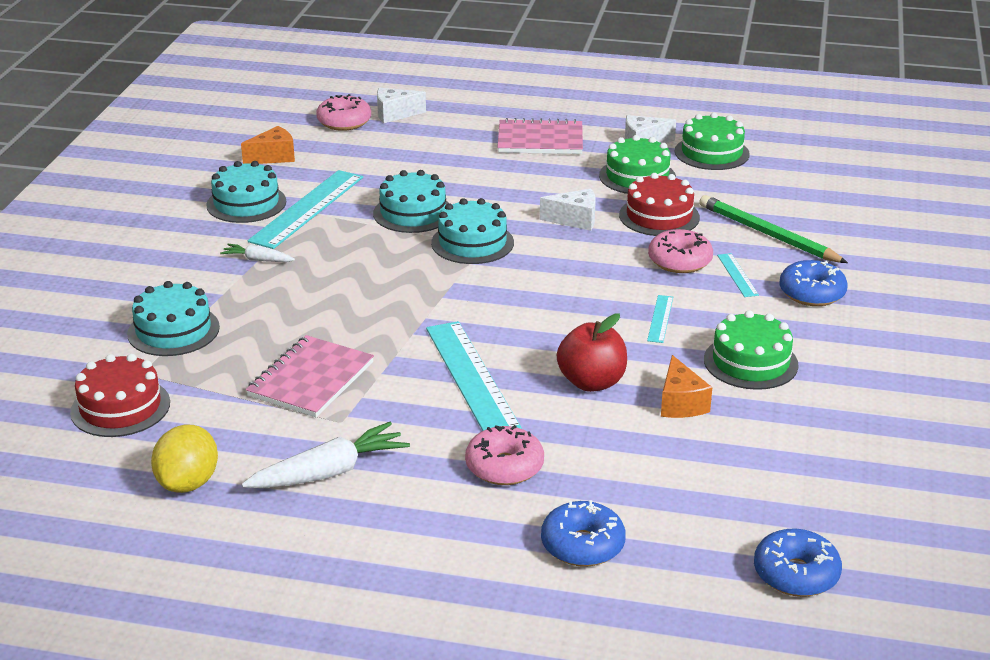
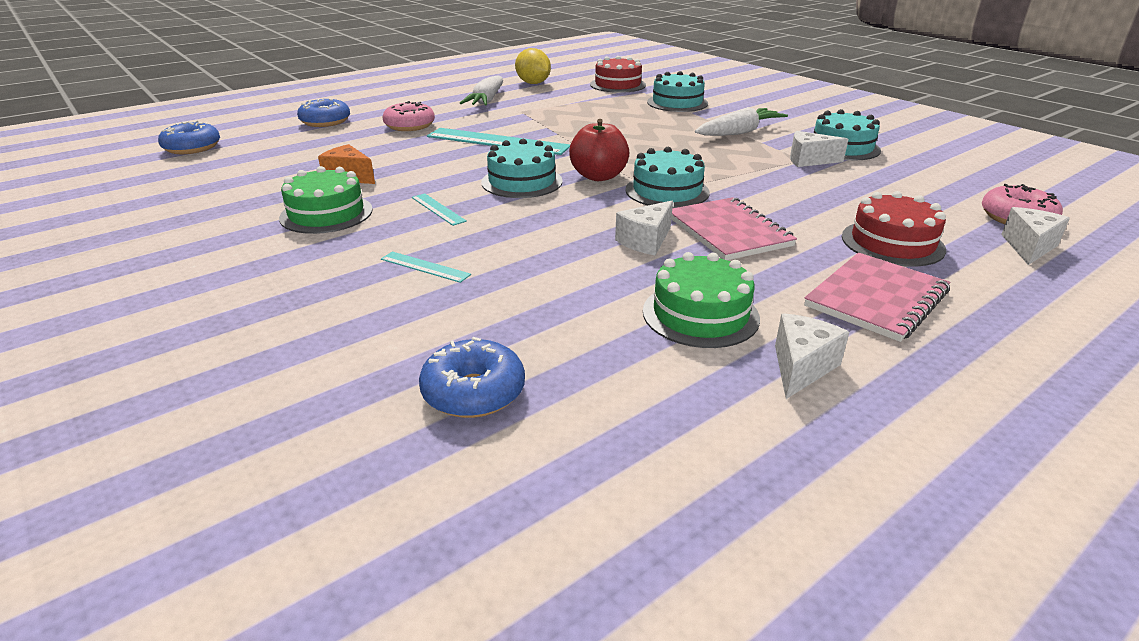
camera: 130 degrees right, 0 degrees up
white carrot [220,244,295,262] -> white carrot [695,107,788,136], size x1.82
orange cheese [241,126,295,164] -> none
pink notebook [246,335,374,417] -> pink notebook moved to [671,197,797,260]
turquoise ruler [248,170,363,249] -> white cheese [790,131,849,167]
turquoise cake [373,170,448,233] -> turquoise cake moved to [481,139,563,198]
red apple [557,313,627,392] -> red apple moved to [569,119,629,181]
red cake [619,173,700,236] -> red cake moved to [842,191,946,266]
pink donut [648,229,713,273] -> none
green cake [675,113,750,170] -> none
green pencil [699,195,848,263] -> none
blue donut [779,260,848,306] -> blue donut moved to [419,337,525,418]

